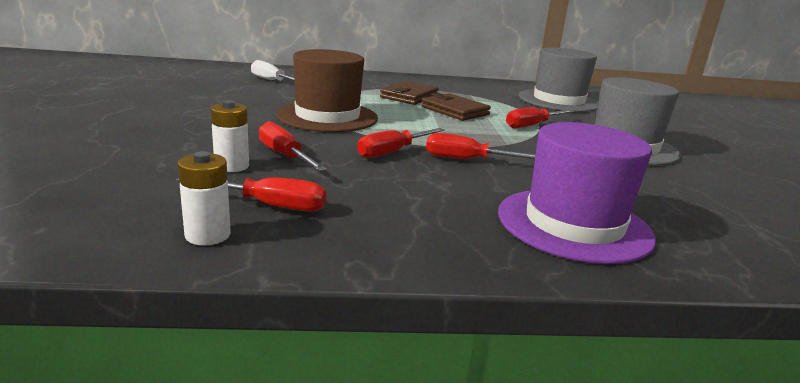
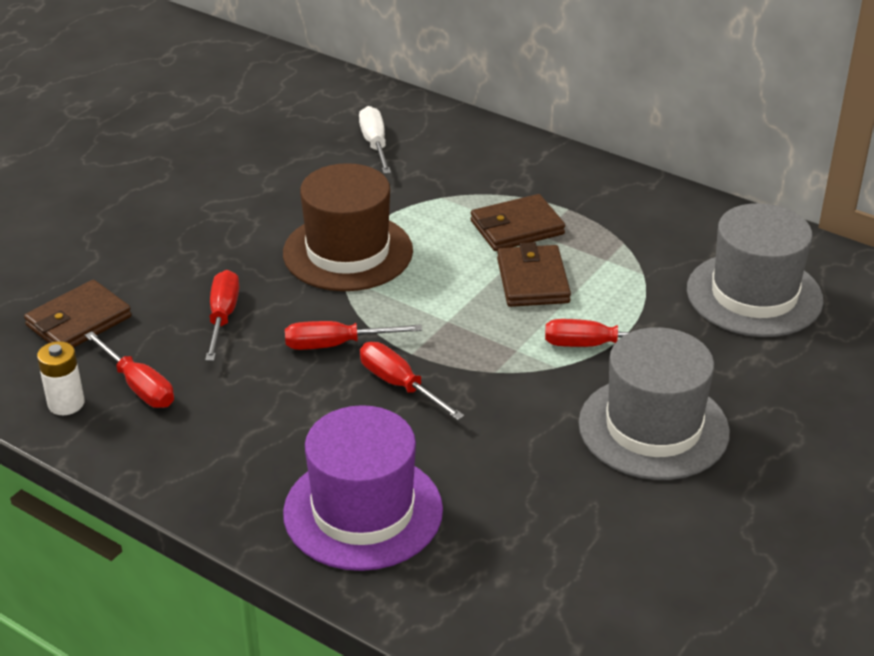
camera: 40 degrees right, 15 degrees up
white battery [211,100,249,172] -> none
none -> brown wallet [24,280,132,347]

